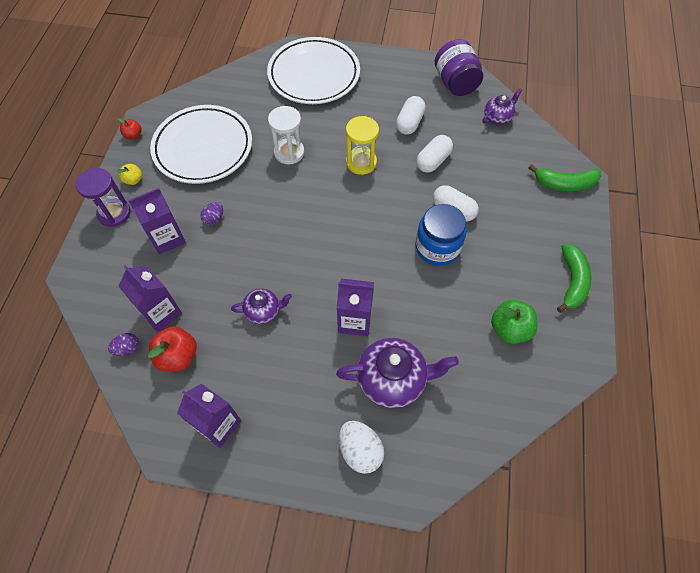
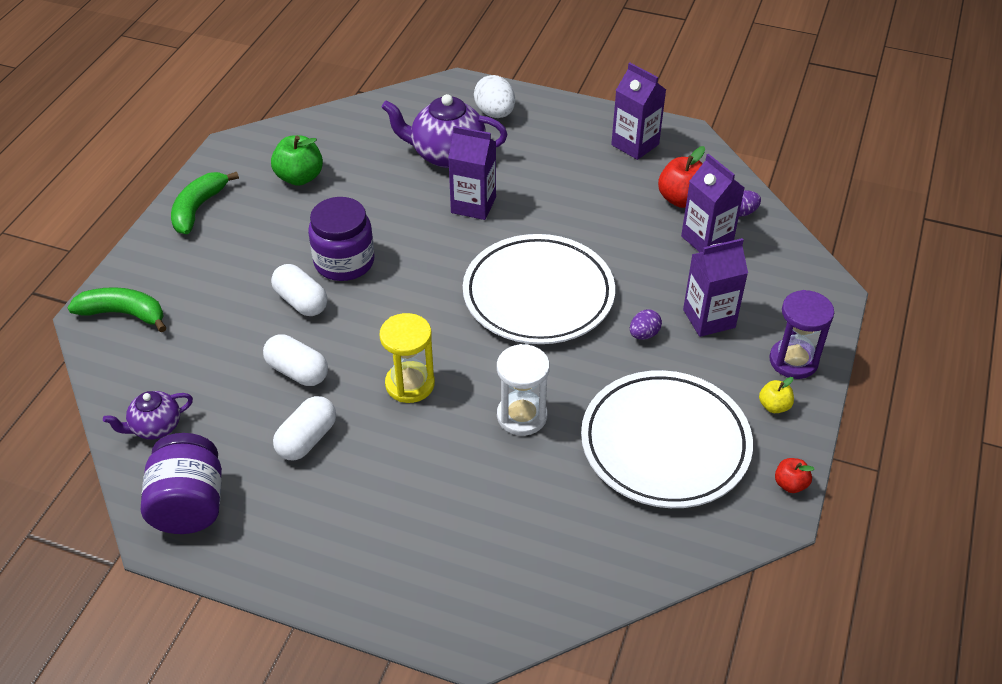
camera: 170 degrees left, 15 degrees down
purple teapot [231,288,292,324] -> none
white plate [267,37,360,104] -> white plate moved to [463,234,615,344]
blue jar [415,204,467,266] -> purple jar [308,197,374,281]
white capsule [416,135,453,173] -> white capsule turned 75 degrees clockwise [263,334,328,386]

